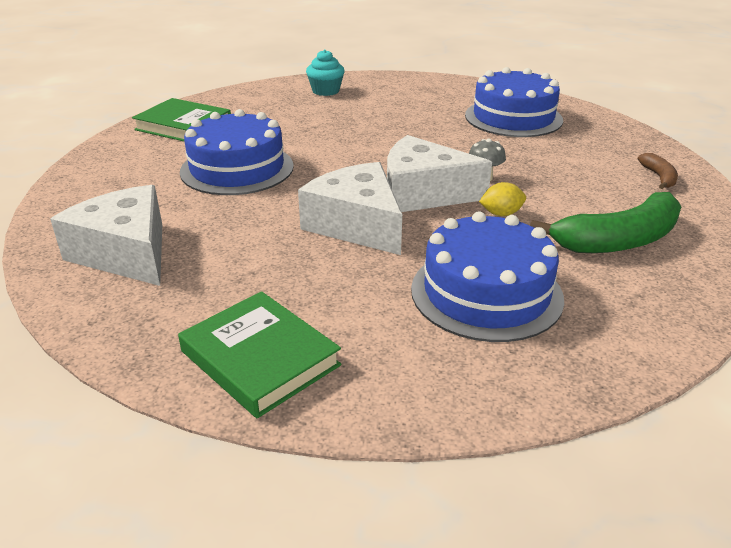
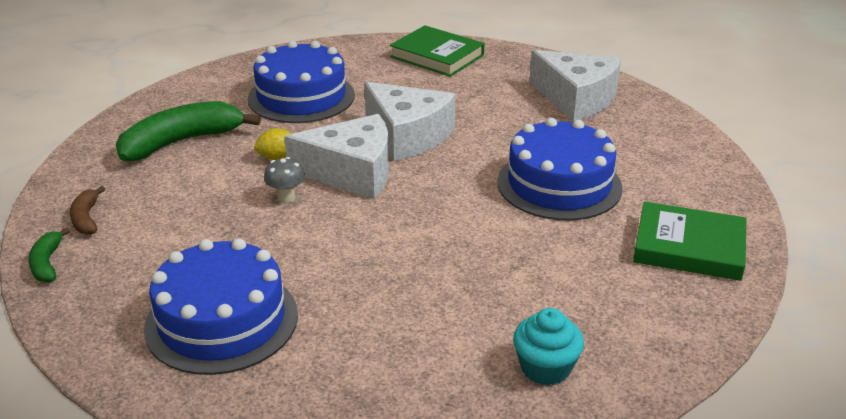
camera: 170 degrees right, 0 degrees up
none -> green banana [28,227,70,283]

